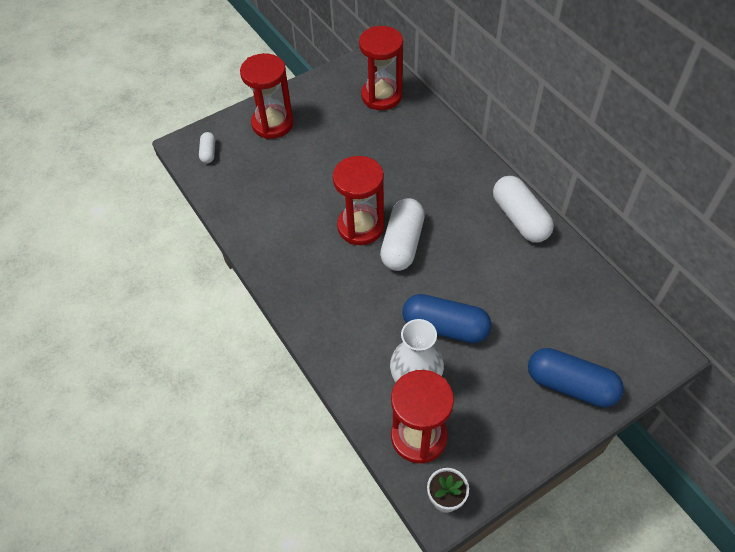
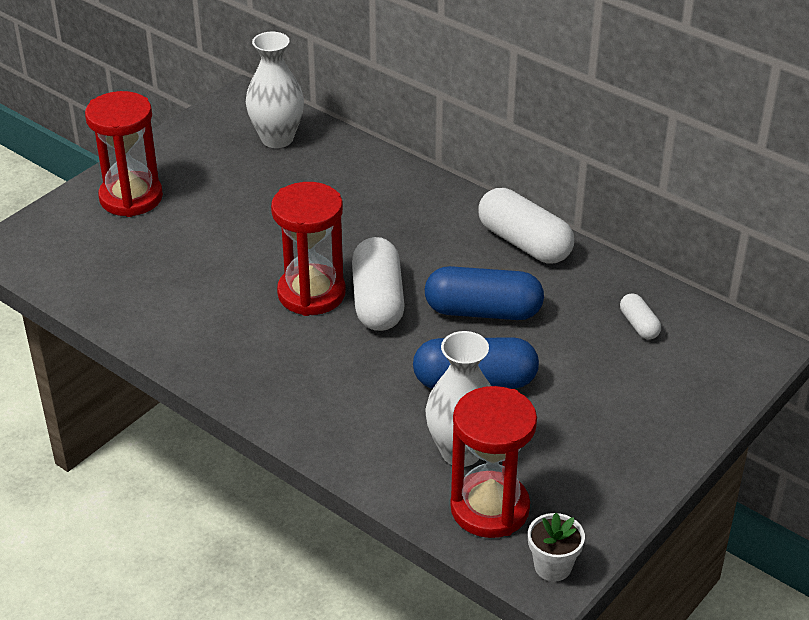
camera: 20 degrees left, 15 degrees down
white capsule [199,132,215,163] -> white capsule moved to [620,293,661,340]
red hourglass [359,26,403,110] -> white vase [246,32,304,148]
blue capsule [528,348,624,407] -> blue capsule moved to [425,266,544,320]

